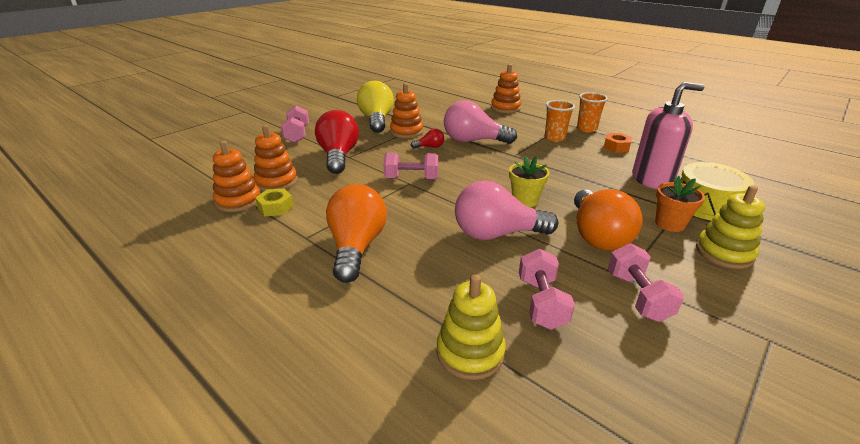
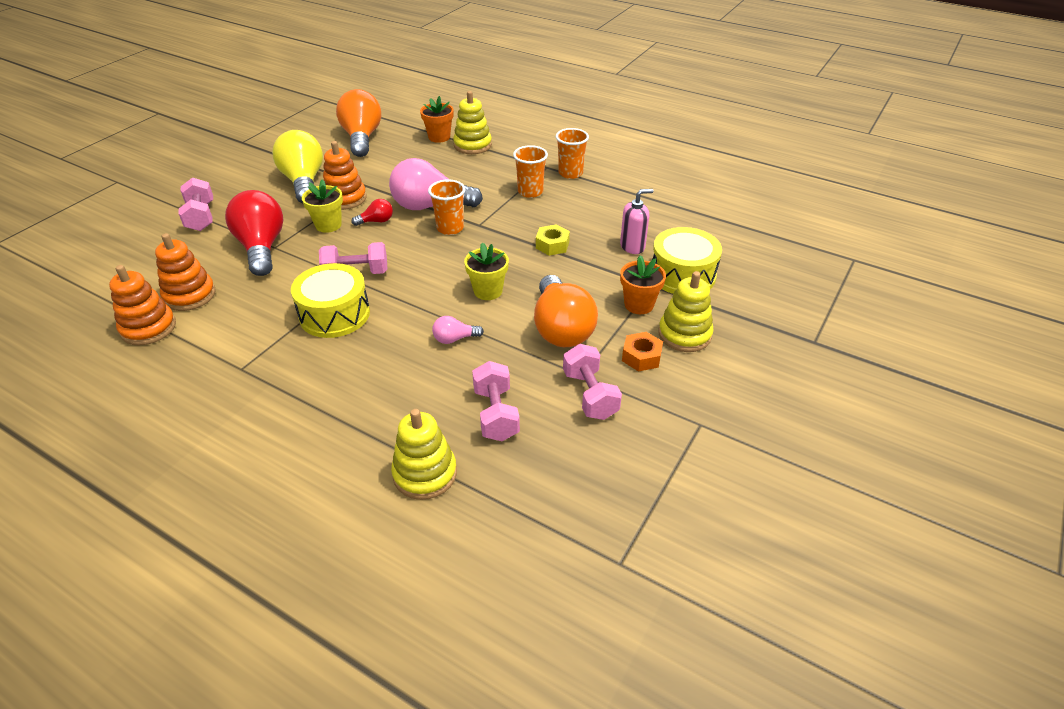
camera: 10 degrees left, 10 degrees up
yellow nut [255,188,294,216] -> yellow nut moved to [536,224,570,256]
orange light bulb [326,184,387,283] -> orange light bulb moved to [336,89,381,157]
pink light bulb [455,181,558,240] -> pink light bulb [432,316,484,344], size x0.45
orange stacking toy [491,64,521,113] -> yellow stacking toy [453,91,492,154]
orange nut [604,133,632,153] -> orange nut moved to [622,332,663,372]
pink soap dispenser [632,82,704,189] -> pink soap dispenser [620,189,654,254], size x0.58
none -> yellow drum [291,263,370,338]
none -> yellow flower pot [302,179,343,233]
none -> orange flower pot [420,96,454,143]
none -> orange cup [428,179,465,235]

